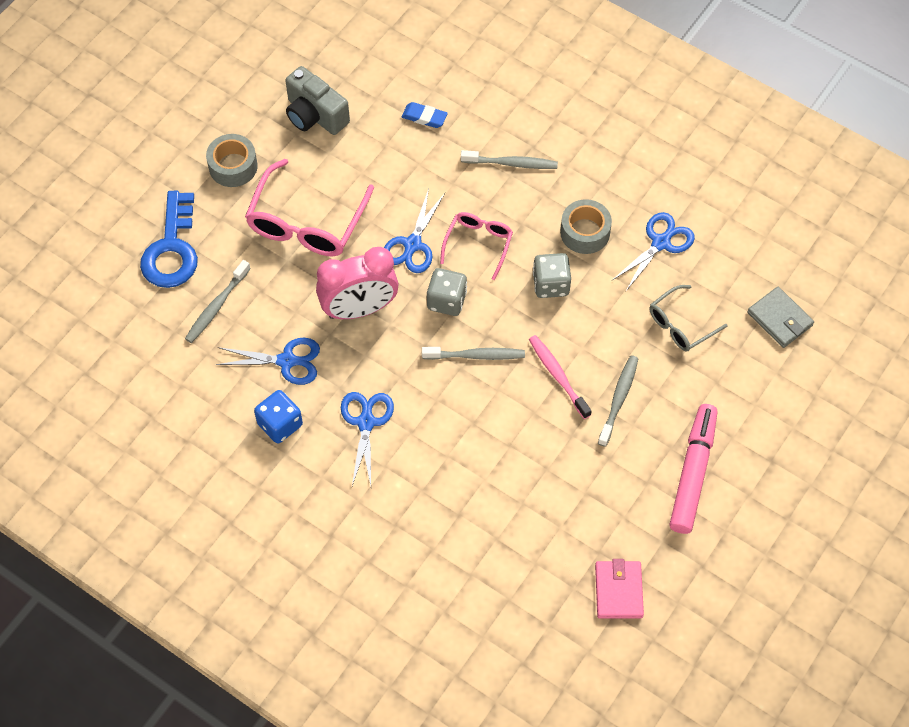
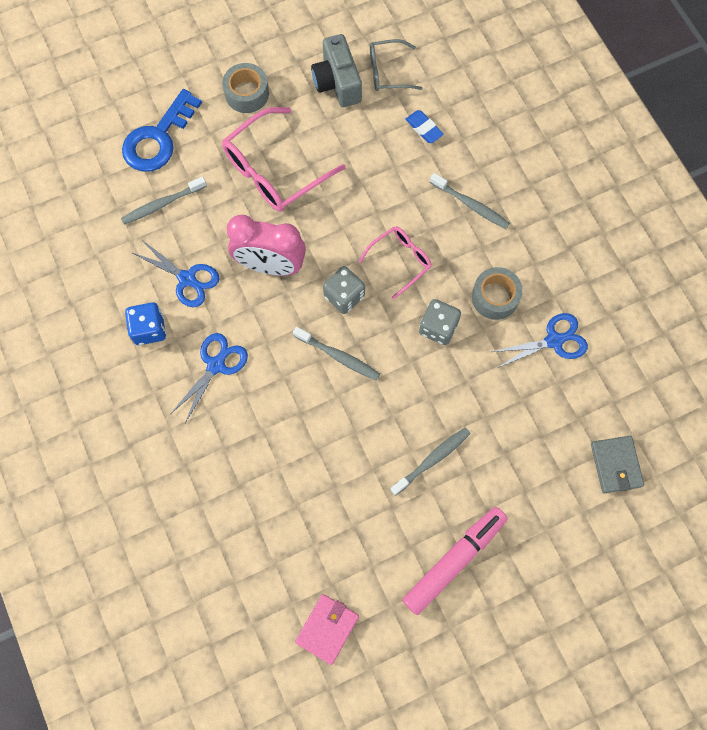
camera: 30 degrees right, 10 degrees up
blue scissors [384,189,445,273] -> none
pink toothbrush [529,335,592,419] -> none
grey glasses [650,285,728,351] -> grey glasses moved to [370,39,422,91]

